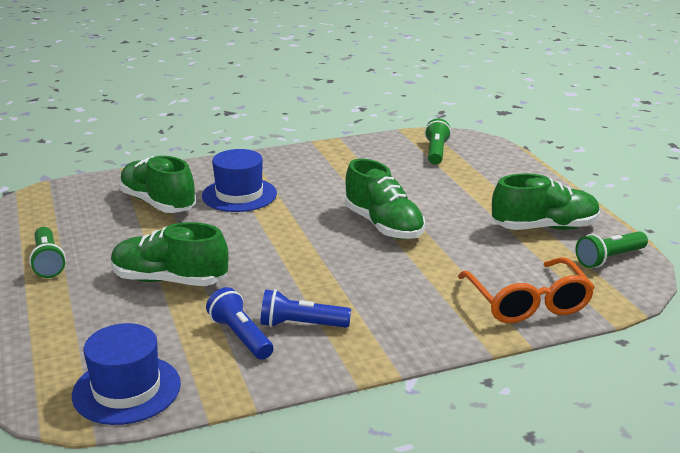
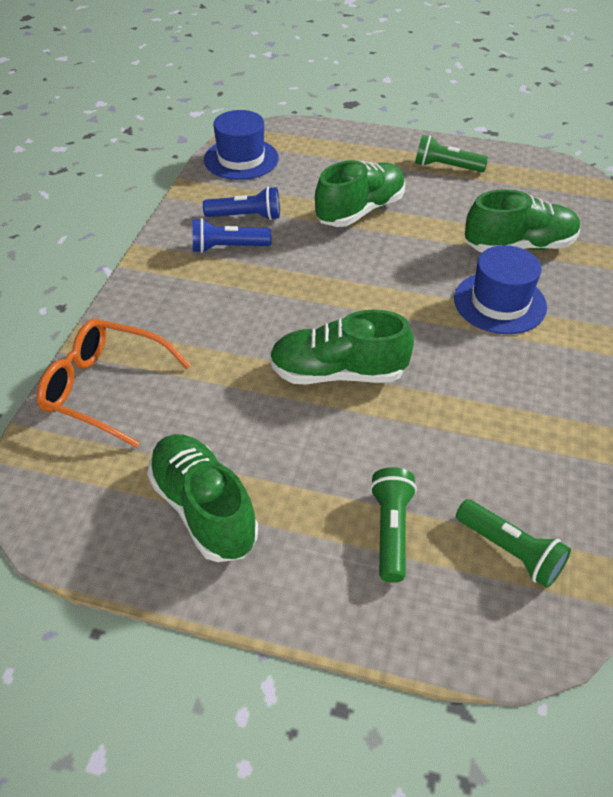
camera: 125 degrees right, 20 degrees up
blue flashlight [261,289,351,328] -> blue flashlight turned 135 degrees counterclockwise [193,218,272,253]
green shoe [492,174,600,230] -> green shoe turned 120 degrees clockwise [147,434,258,562]
green flashlight [576,231,648,268] -> green flashlight moved to [370,467,417,583]

